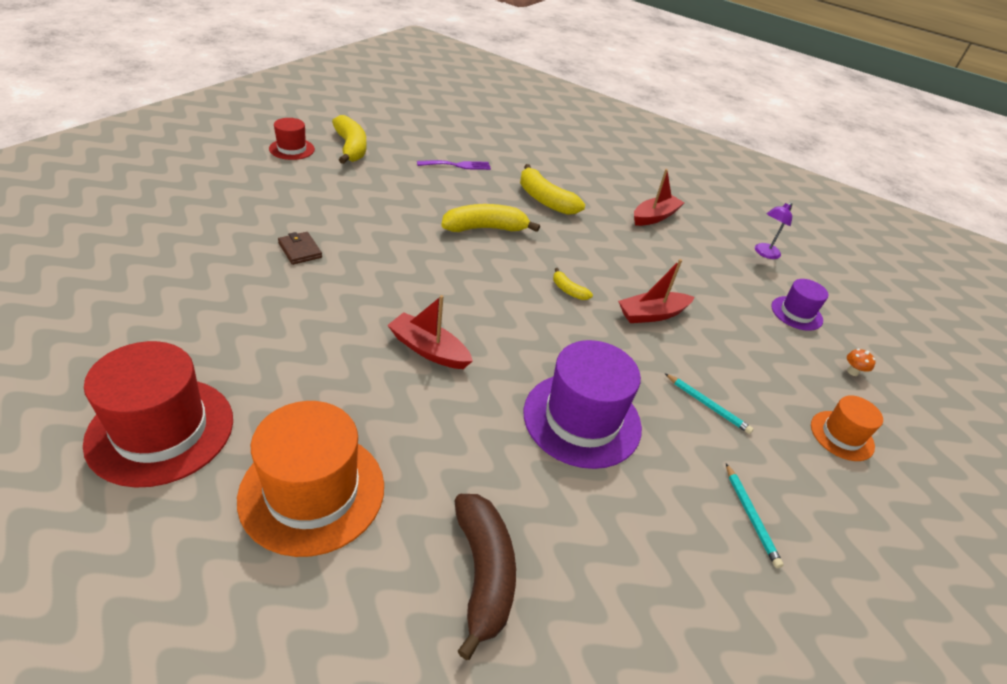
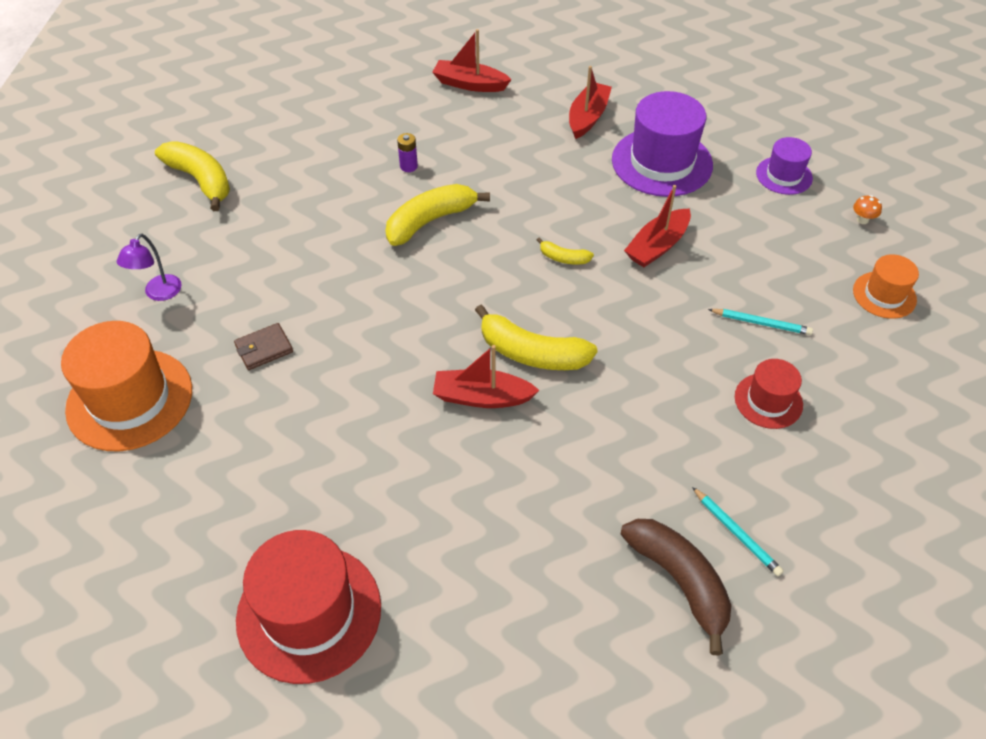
camera: 20 degrees left, 10 degrees up
orange hat [237,401,384,557] -> orange hat moved to [61,321,192,451]
red hat [269,118,315,160] -> red hat moved to [735,359,803,429]
brown wallet [278,232,322,265] -> brown wallet turned 60 degrees counterclockwise [234,323,293,370]
purple fork [417,160,491,170] -> none
yellow banana [520,164,585,215] -> yellow banana moved to [475,305,598,370]
purple hat [524,340,642,469] -> purple hat moved to [612,91,713,197]
turquoise pencil [726,463,784,568] -> turquoise pencil moved to [692,487,784,576]
purple lamp [755,202,792,259] -> purple lamp moved to [117,234,182,301]
none -> purple battery [397,133,418,172]
none -> red boat [432,29,512,92]

